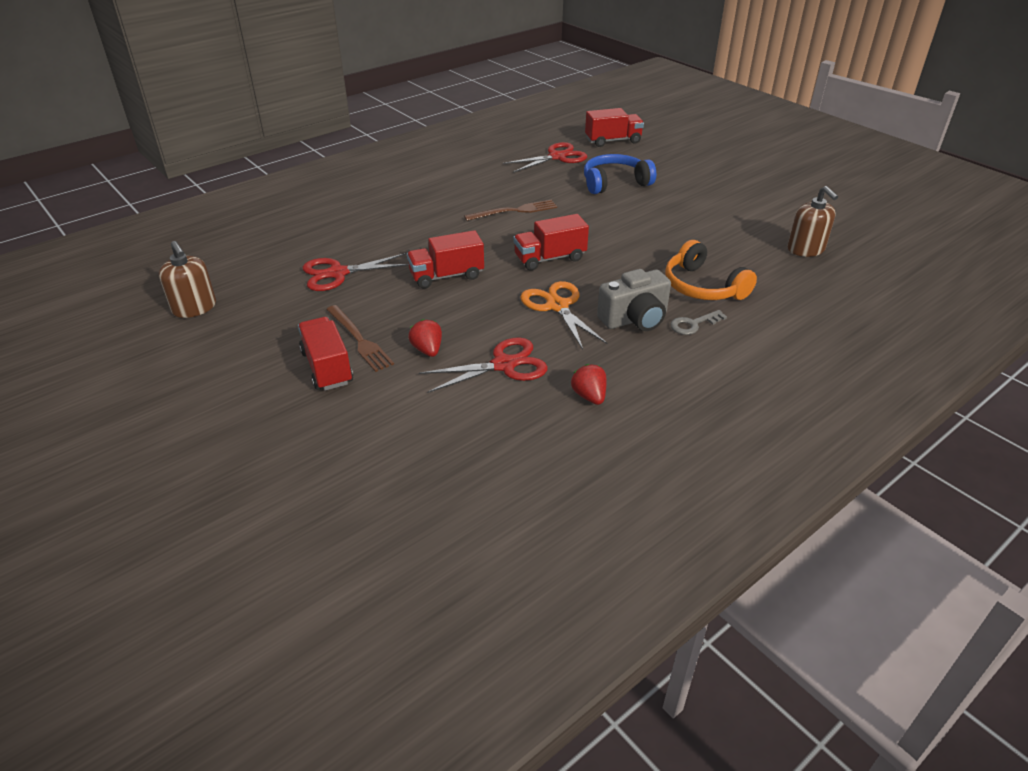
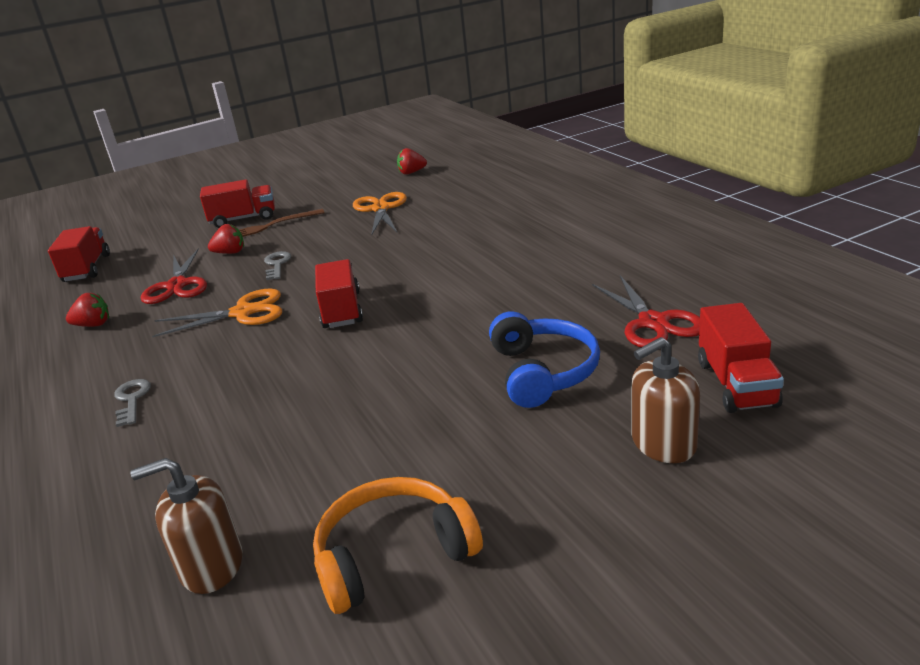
camera: 105 degrees right, 10 degrees down
brown soap dispenser [159,241,216,318] -> brown soap dispenser moved to [631,337,700,463]
red scissors [302,253,409,291] -> orange scissors [353,192,407,234]
red truck [407,230,484,289] -> red truck moved to [48,226,110,282]
brown fork [464,200,557,221] -> none
grey camera [597,269,671,331] -> none
orange headphones [665,240,757,300] -> orange headphones moved to [313,477,483,614]
none -> grey key [264,251,291,280]
none -> red strawberry [397,148,427,175]

